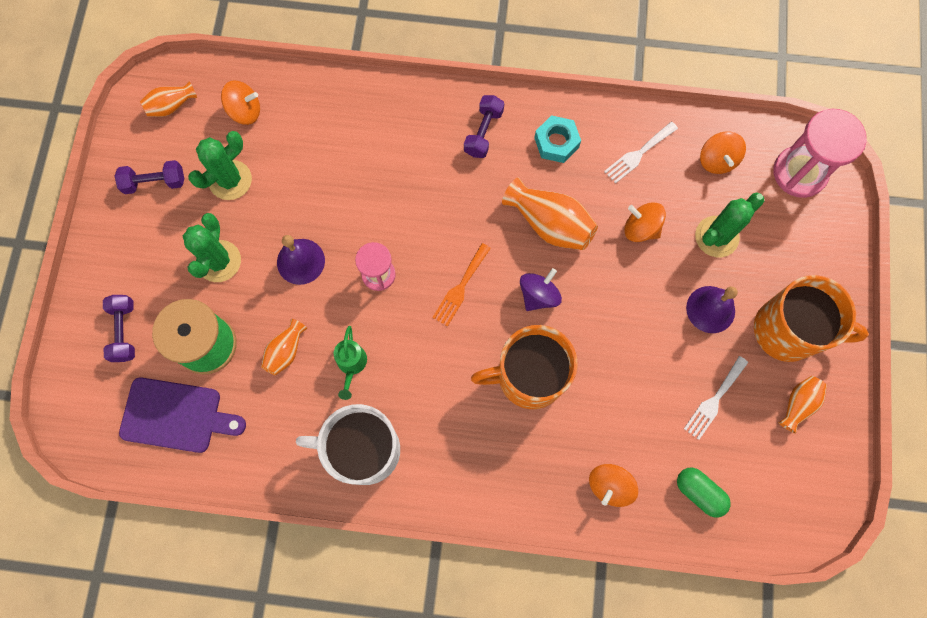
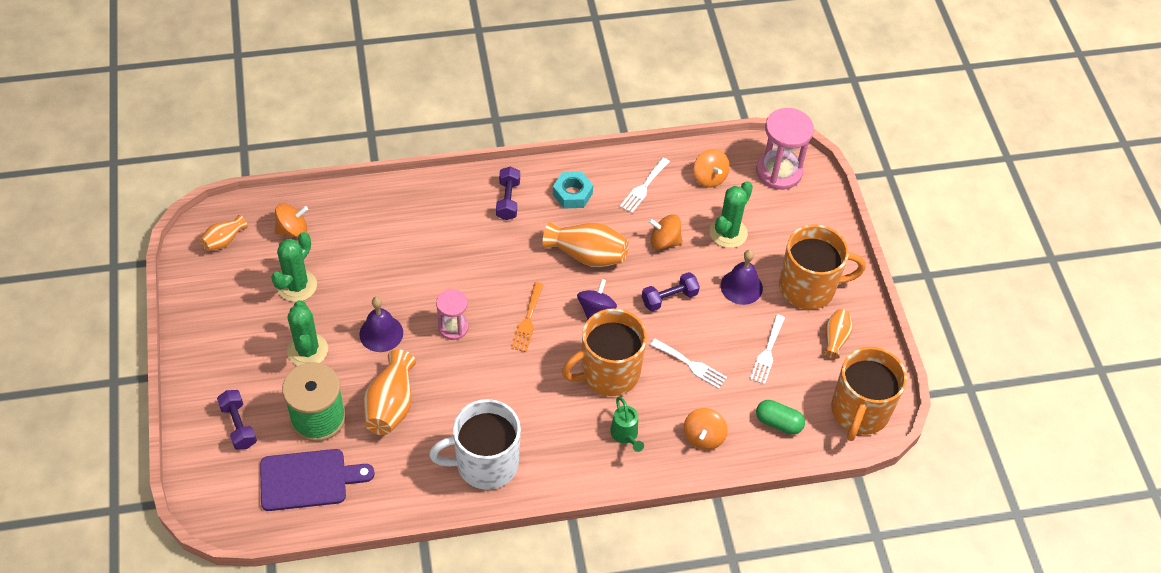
camera: 20 degrees left, 20 degrees down
purple dumbbell [114,160,184,194] -> purple dumbbell moved to [642,272,700,312]
orange vase [261,319,307,375] -> orange vase [363,349,416,435], size x1.73
green watering can [334,326,367,400] -> green watering can moved to [610,397,644,452]
none -> white fork [650,339,727,389]
none -> orange mug [831,347,907,441]

